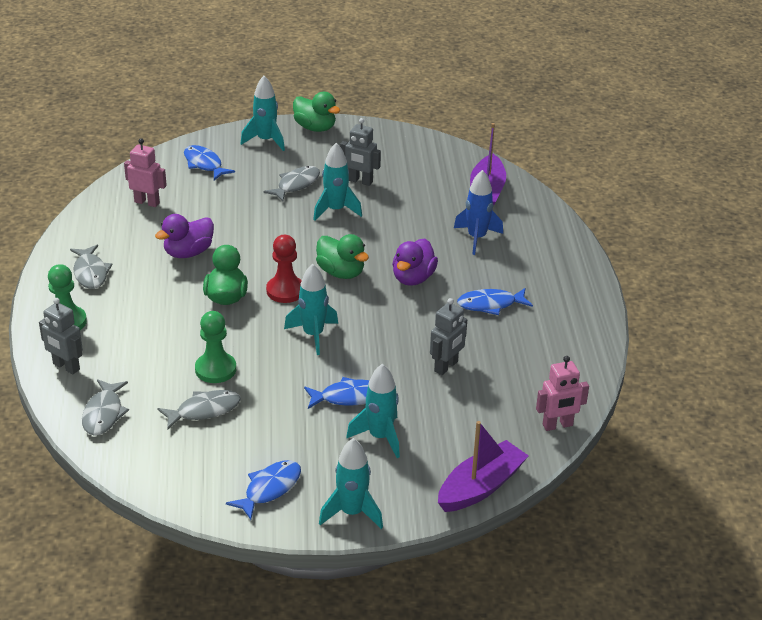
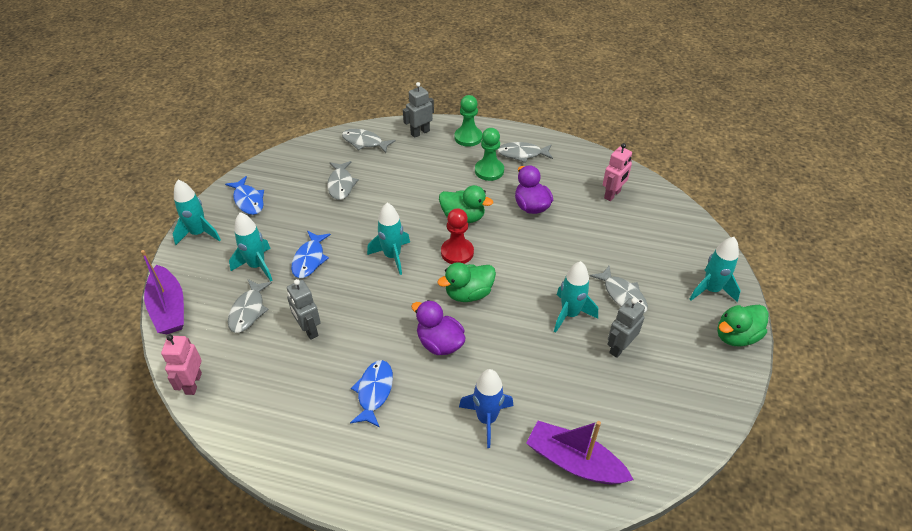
camera: 110 degrees right, 10 degrees up
blue fish [184,145,235,180] -> none
green pawn [195,311,236,383] -> green pawn moved to [475,128,504,181]
none -> grey fish [228,279,272,333]

